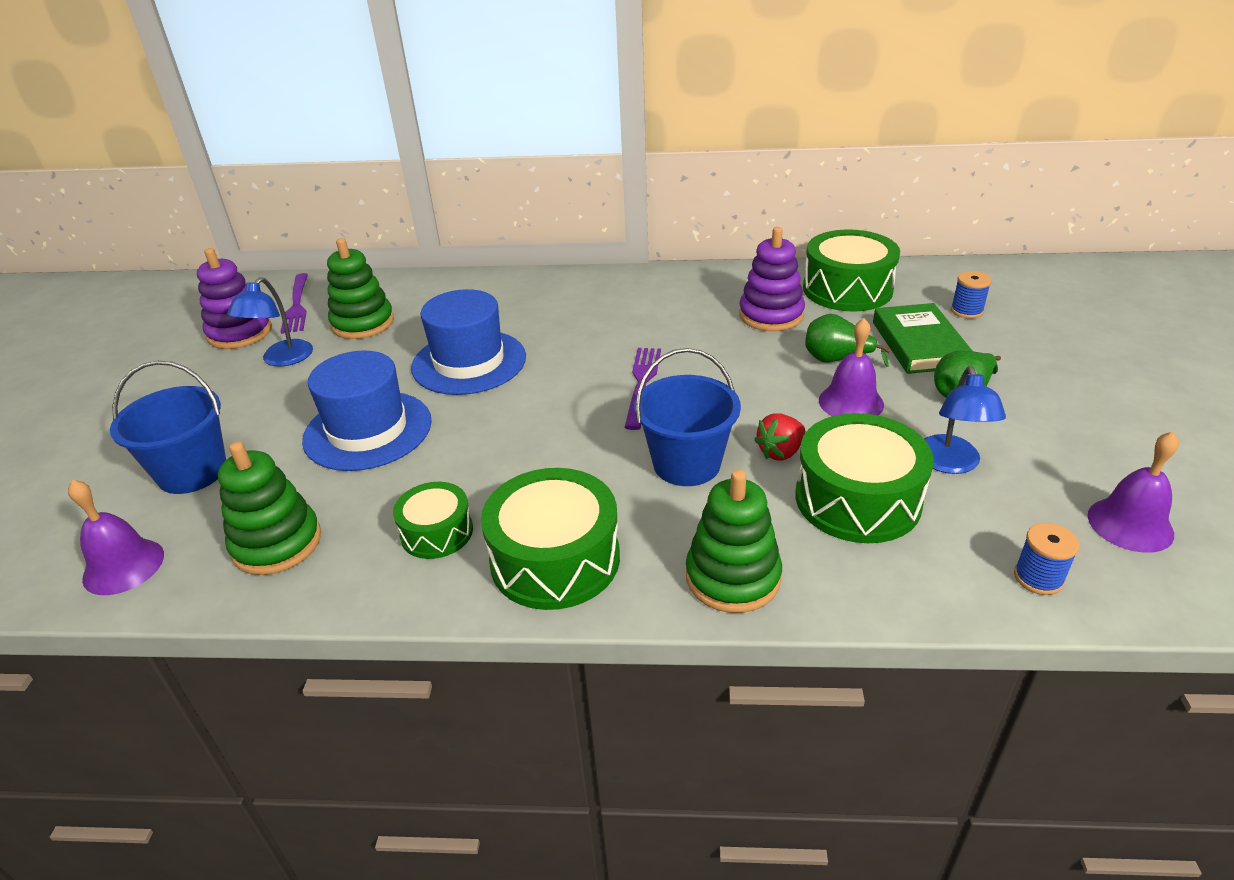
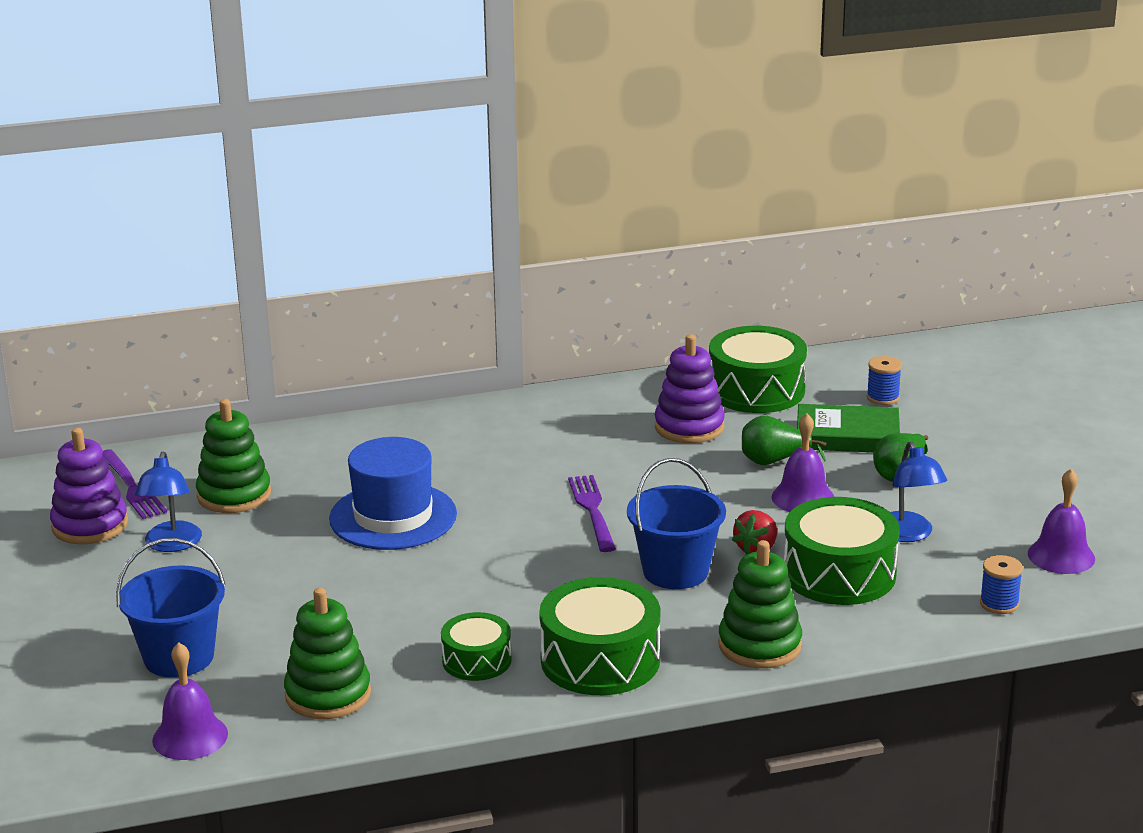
camera: 20 degrees left, 10 degrees down
blue hat [302,350,432,471] -> none
green book [873,303,972,374] -> green book turned 60 degrees counterclockwise [797,404,900,452]

